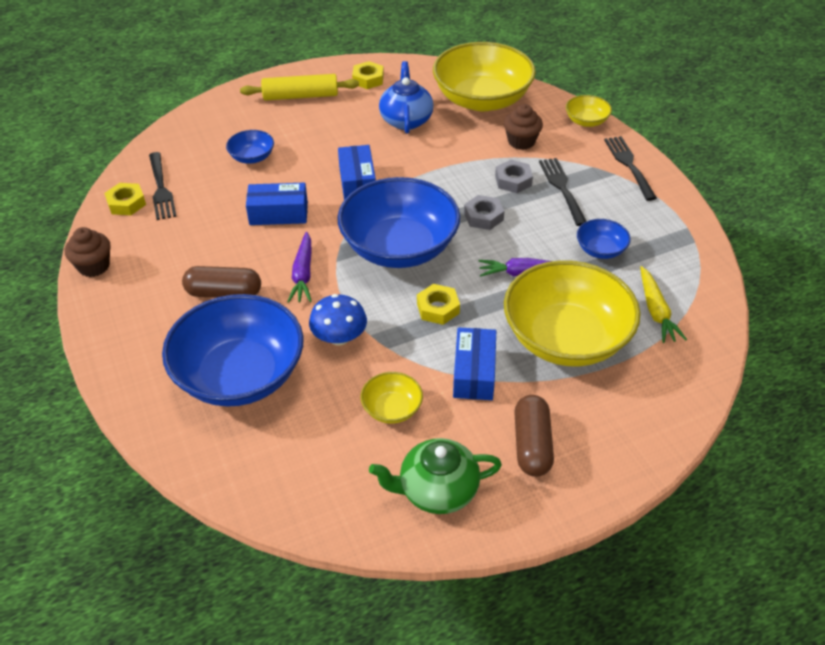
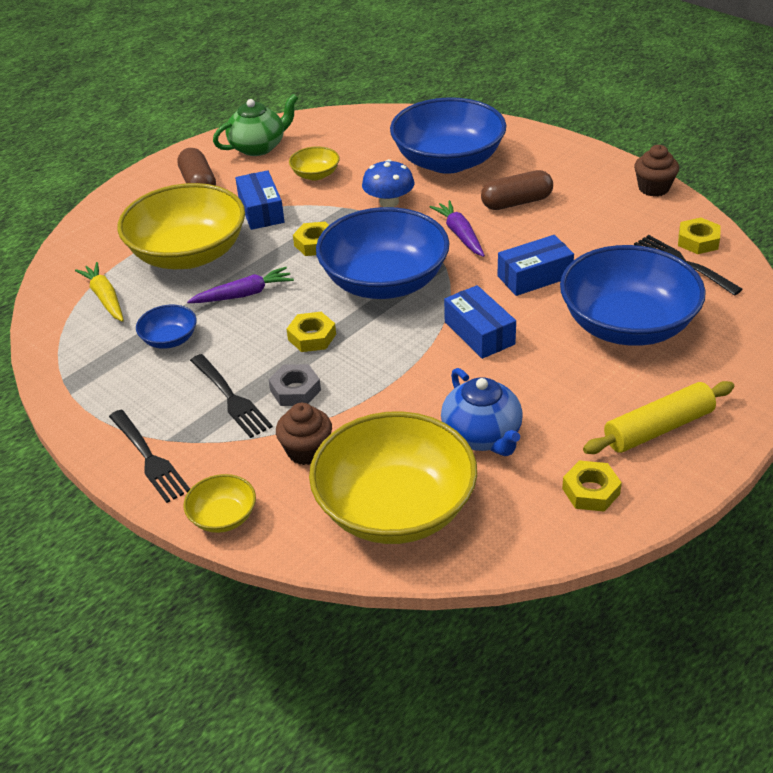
camera: 160 degrees right, 5 degrees down
blue bowl [226,130,274,164] -> blue bowl [560,245,706,346], size x2.27
grey nut [464,195,504,230] -> yellow nut [287,312,336,352]

